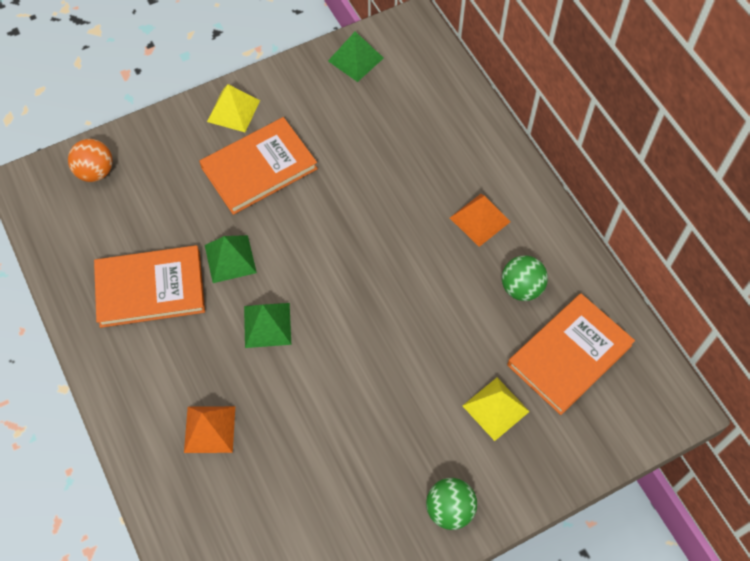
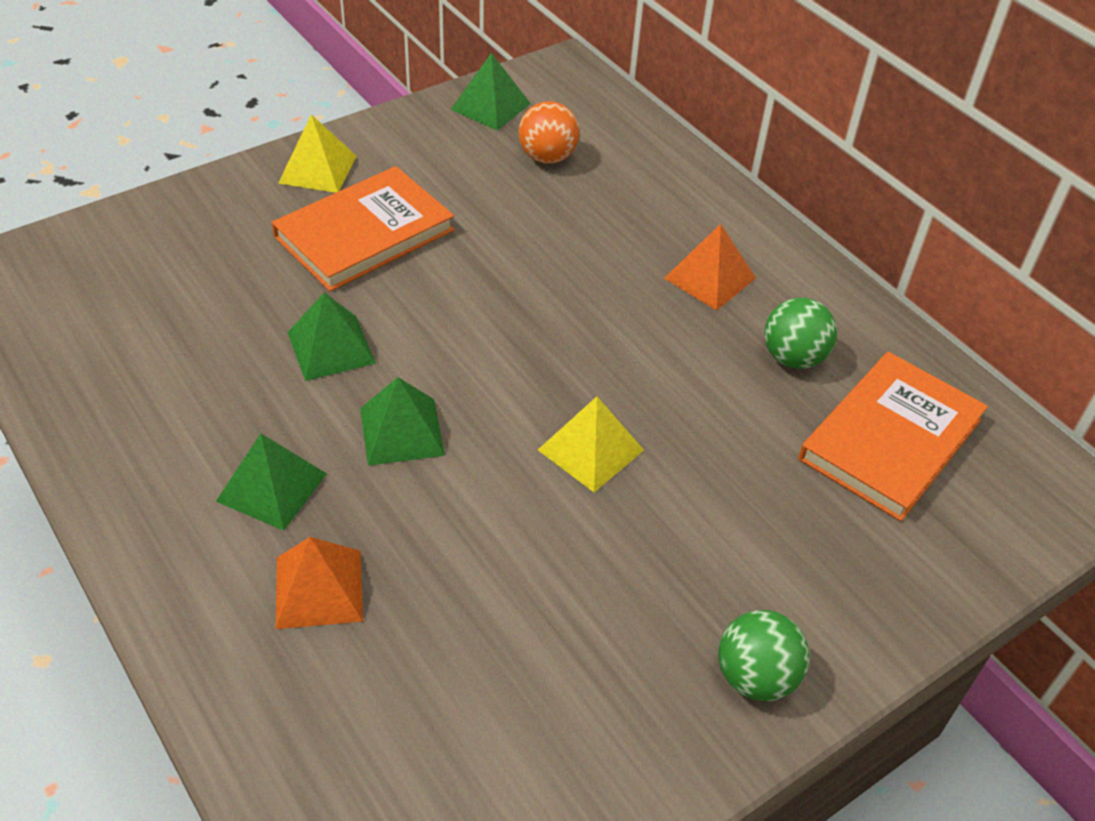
camera: 10 degrees left, 15 degrees down
orange ball [68,139,113,182] -> orange ball moved to [519,101,579,164]
orange book [94,245,205,328] -> none
yellow pyramid [463,378,530,441] -> yellow pyramid moved to [538,397,644,492]
none -> green pyramid [216,433,327,531]

